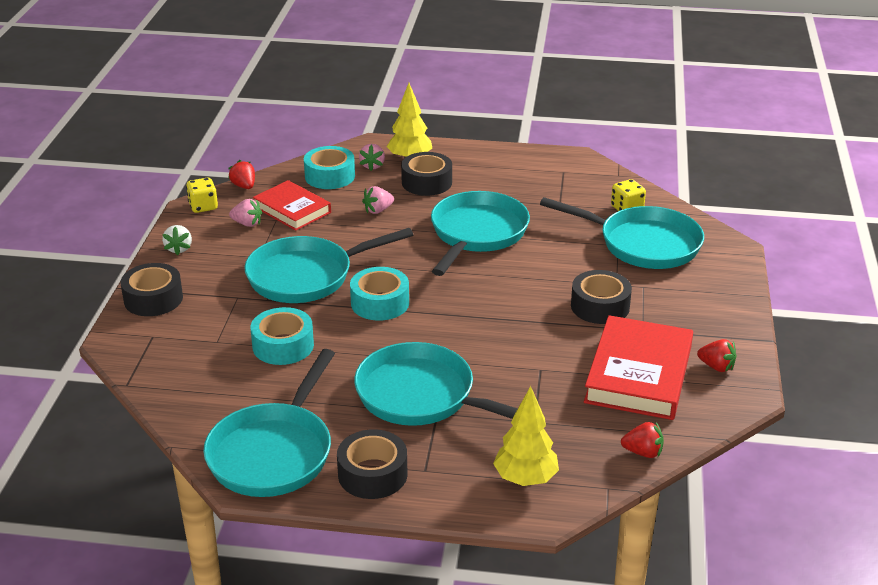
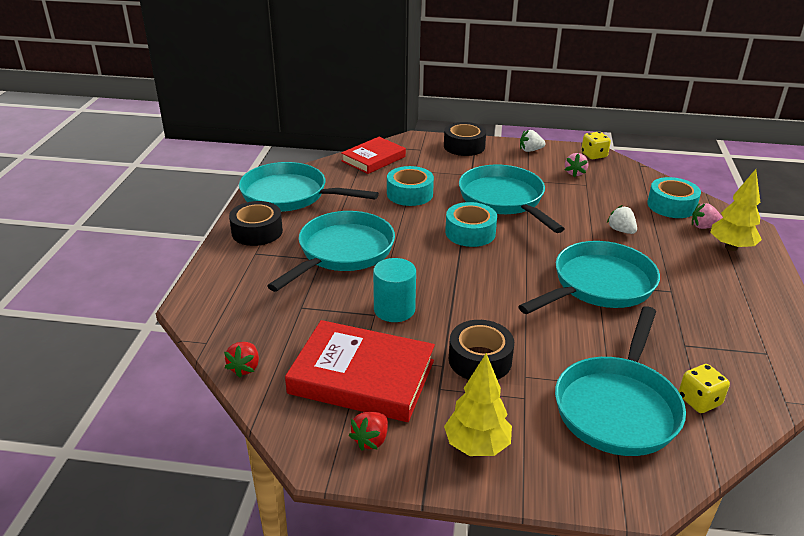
camera: 90 degrees right, 0 degrees up
red strawberry [228,160,255,189] -> none
red book [253,180,331,231] -> red book moved to [341,137,406,174]
pink strawberry [362,186,394,214] -> white strawberry [607,205,637,234]
black tape [401,152,452,196] -> none
turquoise pan [431,191,530,276] -> turquoise pan turned 60 degrees counterclockwise [518,241,660,314]
yellow tree [493,386,559,486] -> yellow tree moved to [444,353,512,456]
none -> turquoise cylinder [373,258,416,322]

